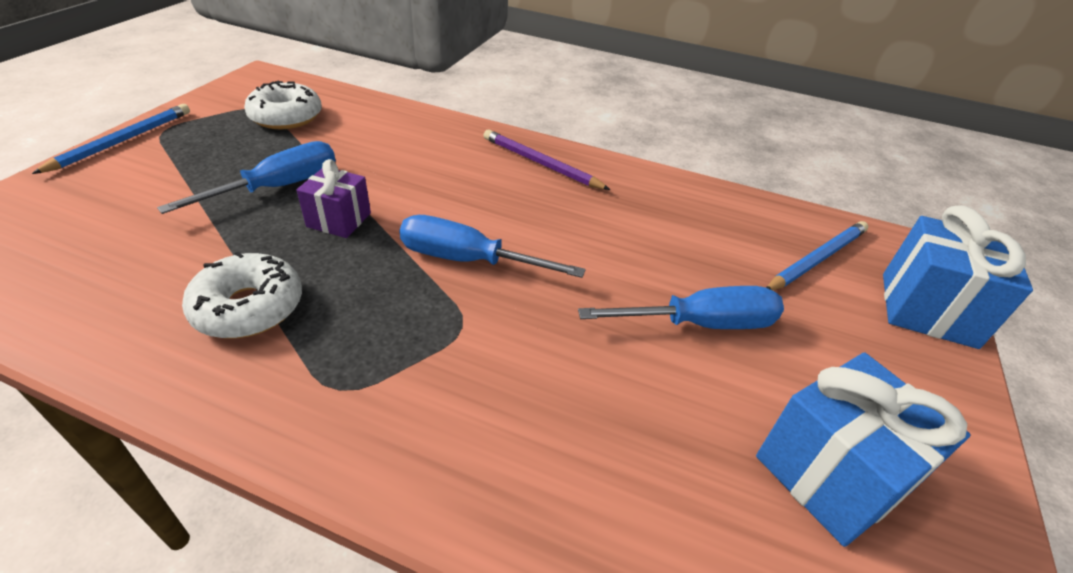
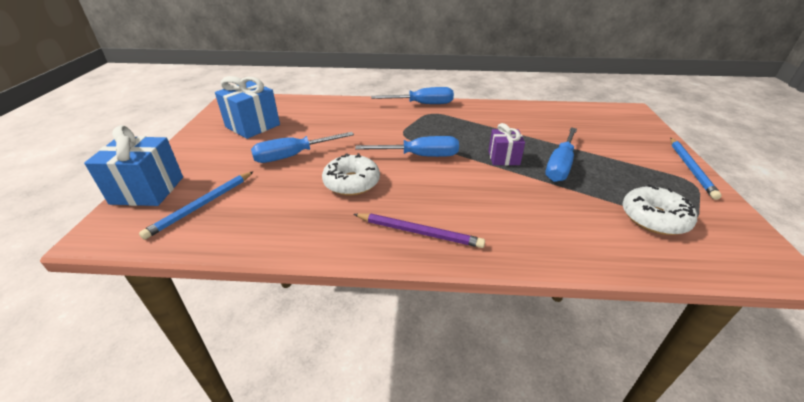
camera: 165 degrees right, 5 degrees down
white donut [182,251,302,339] -> white donut moved to [322,153,380,196]
none -> blue screwdriver [371,87,454,104]

